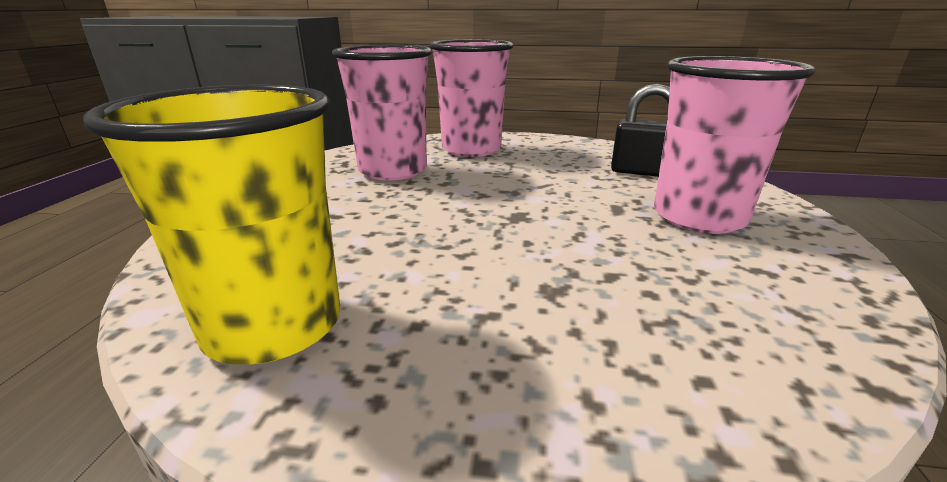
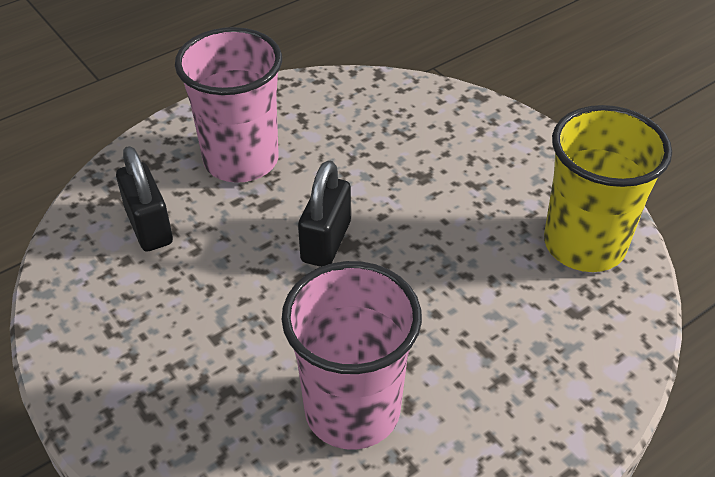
camera: 135 degrees left, 20 degrees up
pink cup [429,40,513,157] -> none
none -> black padlock [298,160,351,267]

